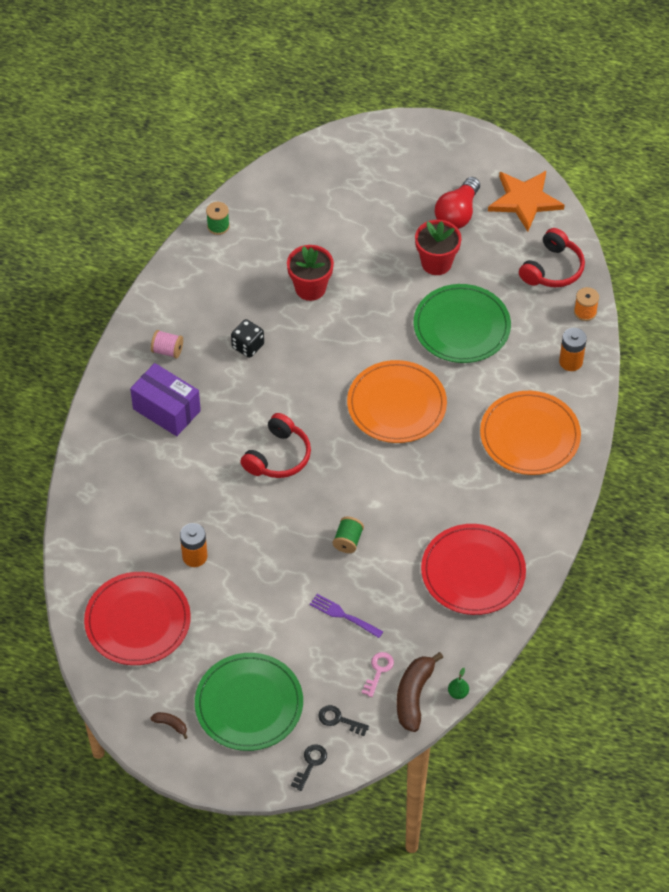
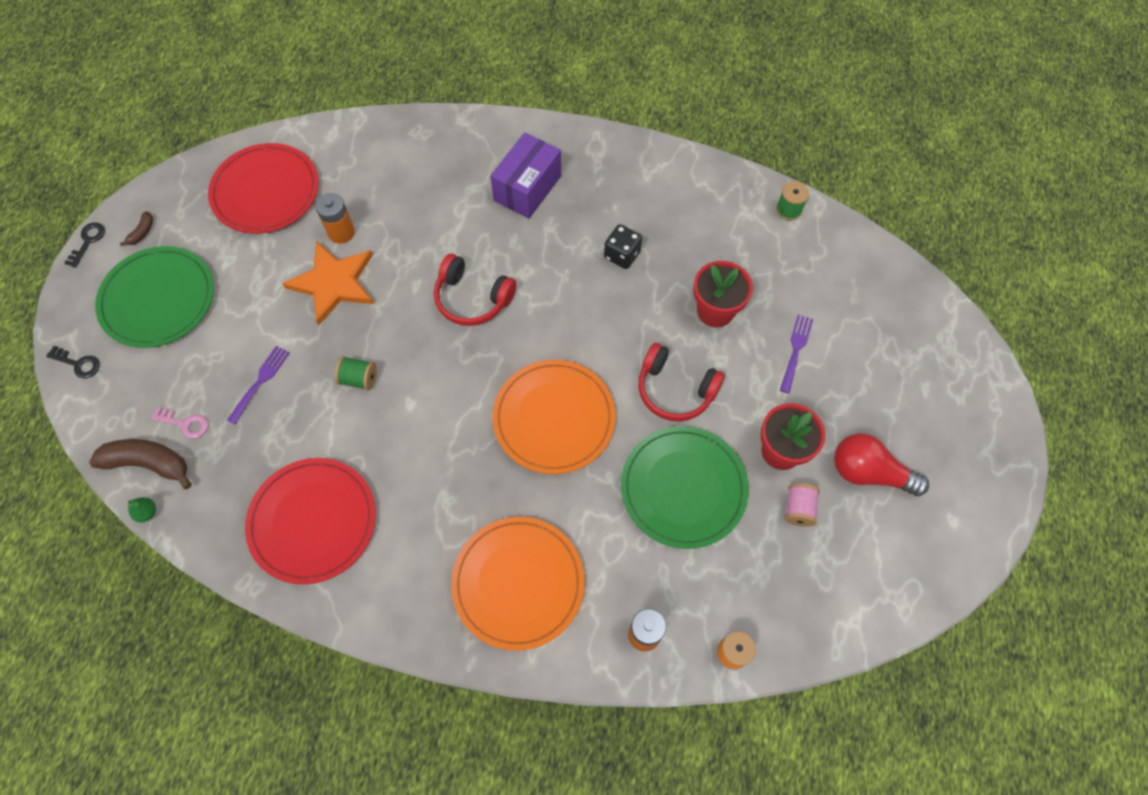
camera: 85 degrees right, 10 degrees up
pink spool [151,330,183,359] -> pink spool moved to [785,483,820,527]
black key [318,705,369,736] -> black key moved to [64,222,105,268]
orange star [488,171,565,231] -> orange star moved to [282,241,374,325]
red headphones [519,228,585,287] -> red headphones moved to [638,343,725,421]
none -> purple fork [780,315,813,393]

